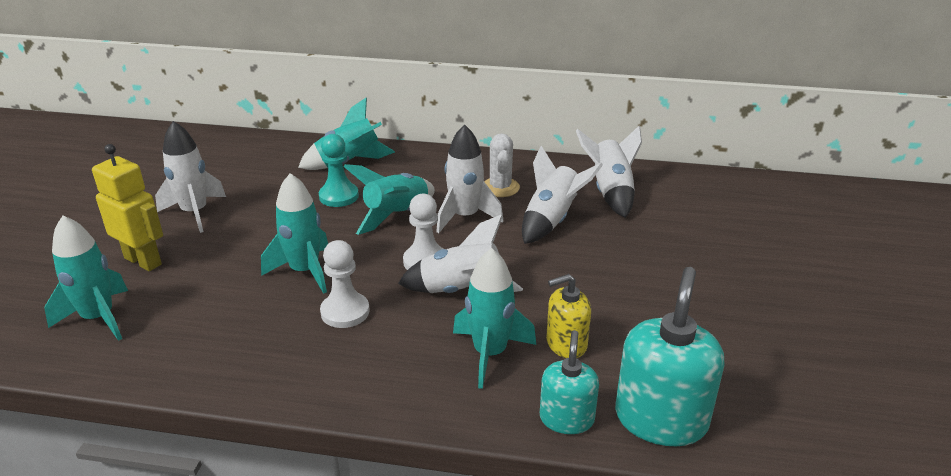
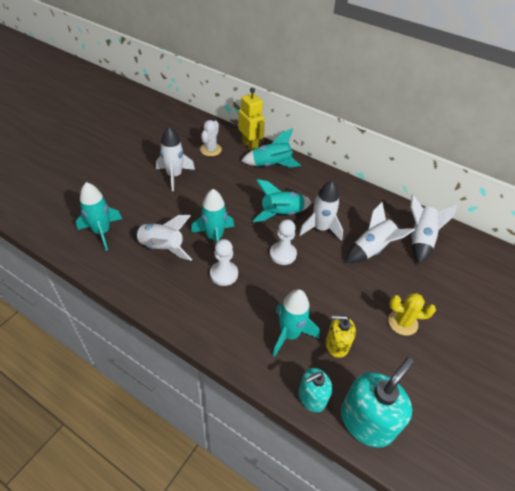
camera: 20 degrees right, 15 degrees up
yellow robot [92,144,163,271] -> yellow robot moved to [238,88,265,151]
turquoise pawn [319,134,359,207] -> none
white rocket [398,214,523,293] -> white rocket moved to [132,215,192,261]
white cactus [484,134,520,197] -> white cactus moved to [200,120,222,156]
turquoise soap dispenser [540,330,599,434] -> turquoise soap dispenser turned 150 degrees counterclockwise [299,368,332,412]
none -> yellow cactus [388,293,436,336]

